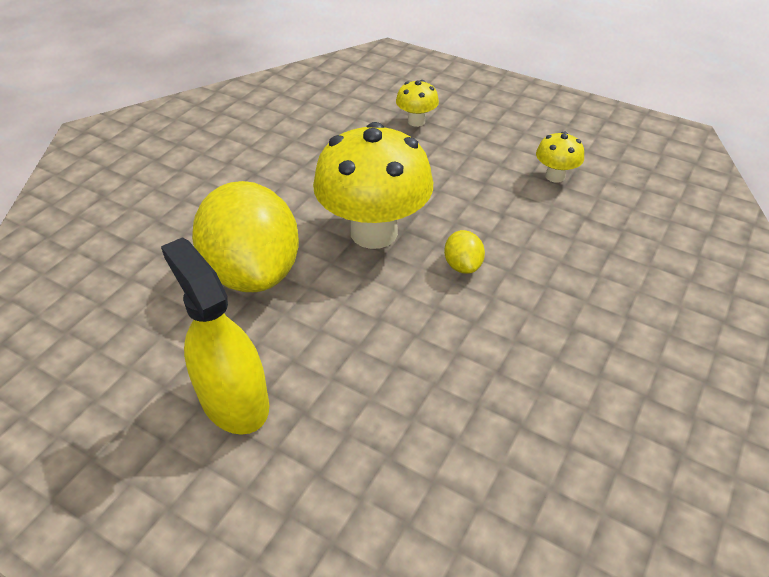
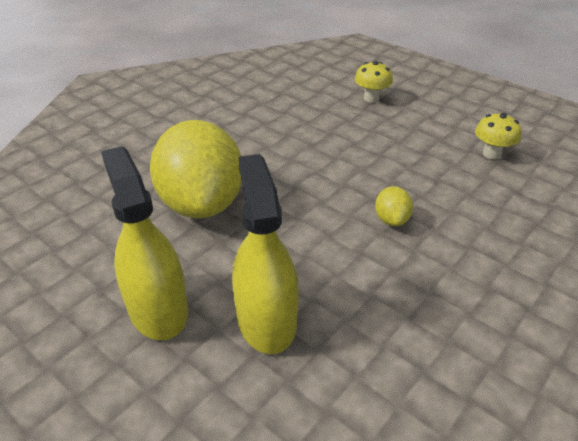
camera: 10 degrees right, 5 degrees down
yellow mushroom [313,122,433,249] -> none
none -> yellow spray bottle [232,154,299,354]

